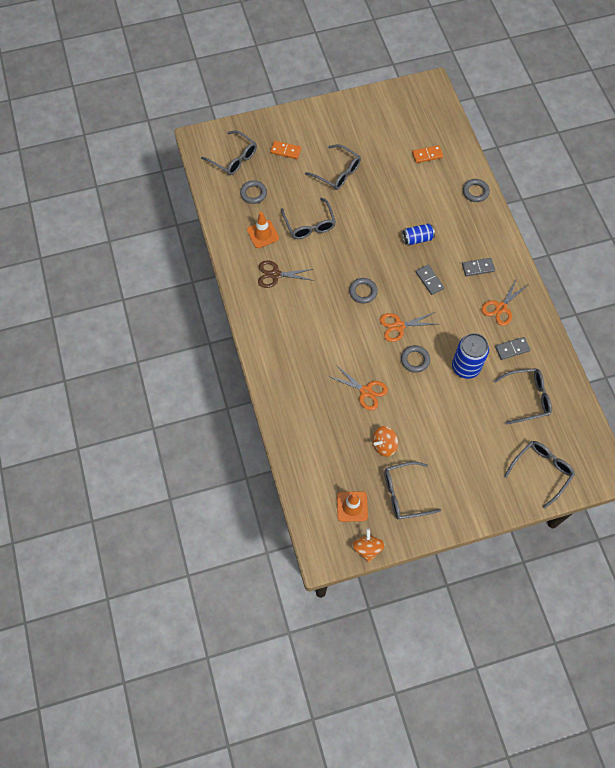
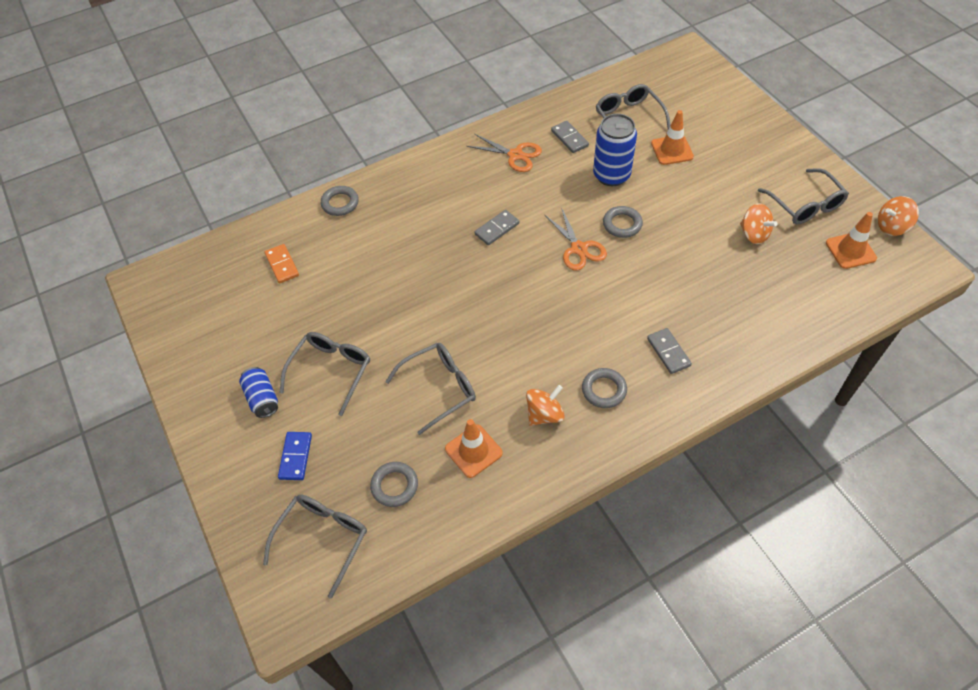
camera: 100 degrees left, 10 degrees down
brown scissors [258,261,314,288] -> orange spinning top [526,385,565,426]
orange domino [270,141,301,159] -> blue domino [278,432,312,480]
orange scissors [328,365,388,411] -> none
grey ring [349,278,378,304] -> grey ring moved to [582,368,627,408]
blue can [402,224,435,245] -> blue can moved to [239,367,278,418]
grey domino [462,258,495,276] -> grey domino moved to [647,328,692,374]
grey glasses [504,441,575,508] -> none
none -> orange traffic cone [651,110,694,165]

